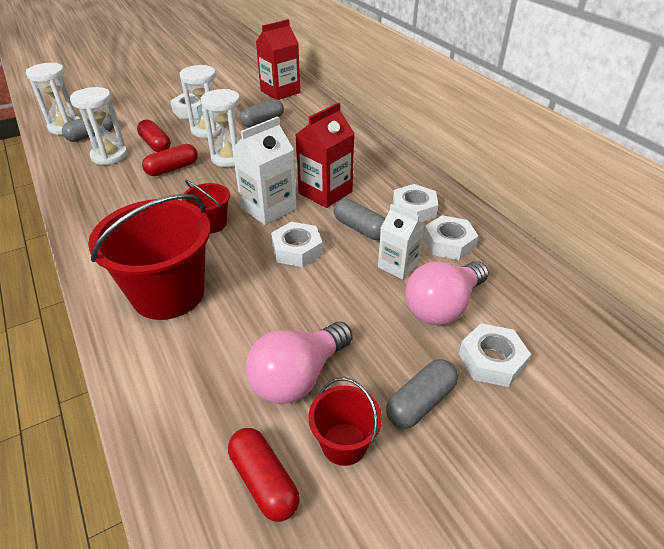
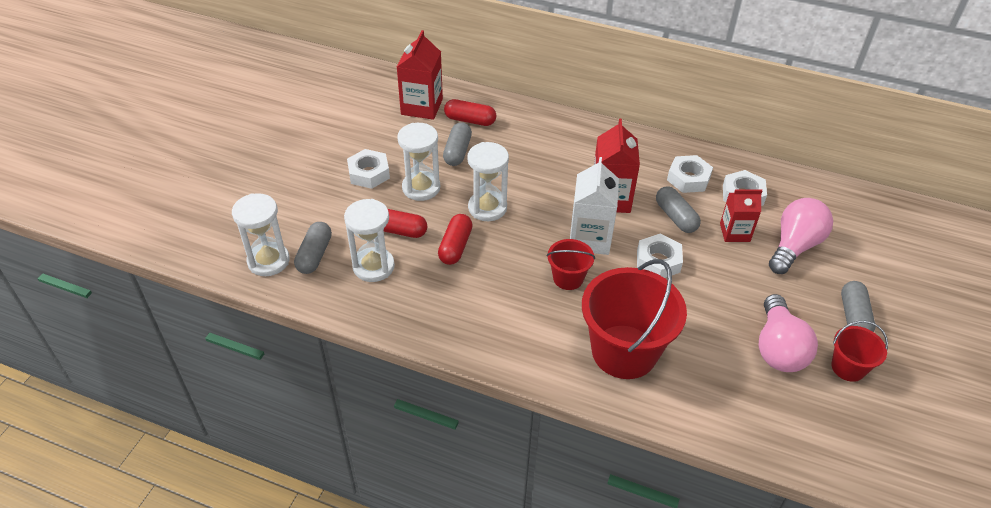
camera: 40 degrees left, 5 degrees up
red capsule [228,428,300,522] -> red capsule moved to [444,99,497,126]
grey capsule [334,199,385,240] -> grey capsule turned 60 degrees clockwise [656,186,701,233]
white carton [378,204,424,280] -> red carton [720,190,762,242]
pink light bulb [405,261,489,325] -> pink light bulb turned 150 degrees counterclockwise [769,198,833,274]
white nut [459,323,531,387] -> none

